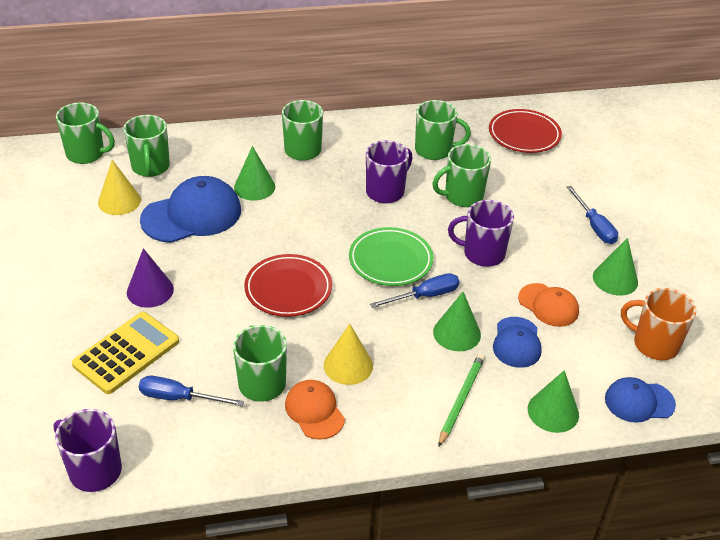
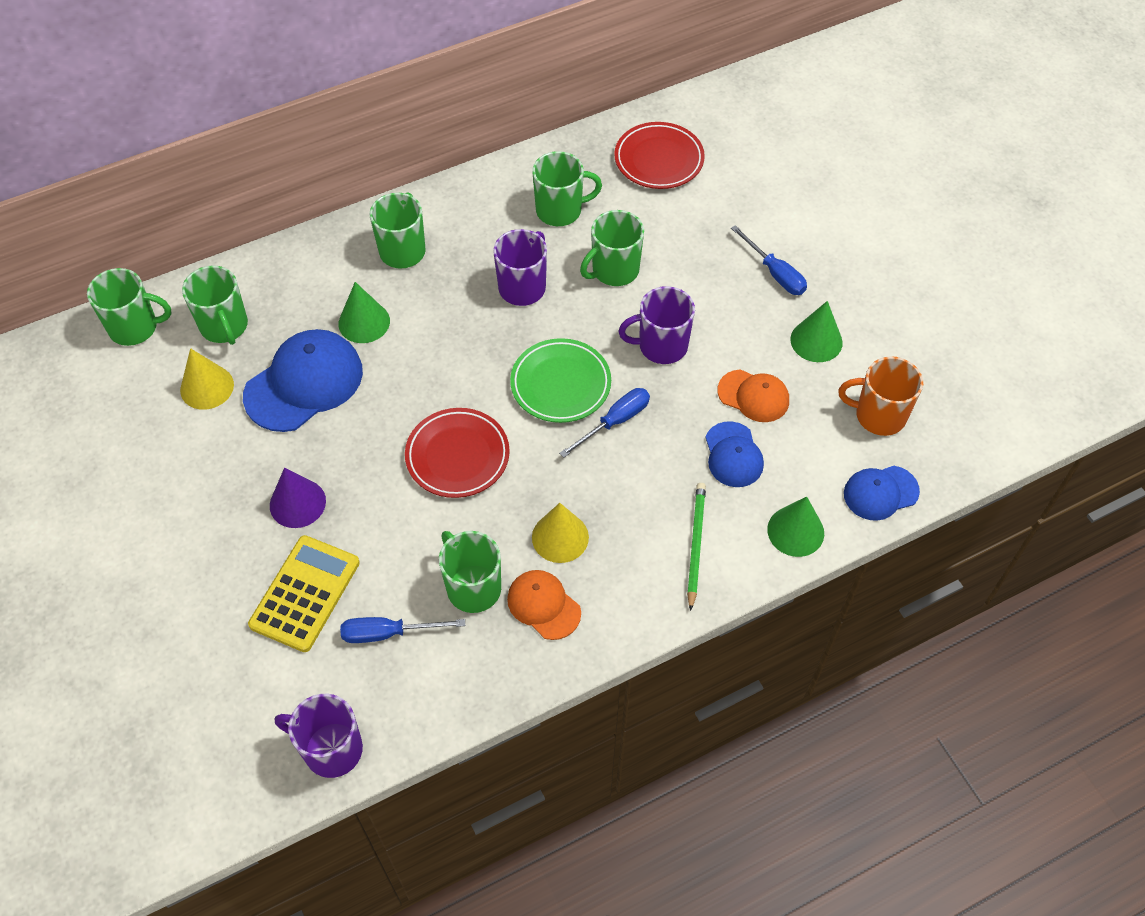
camera: 15 degrees left, 15 degrees up
green cone [433,292,481,351] -> none

